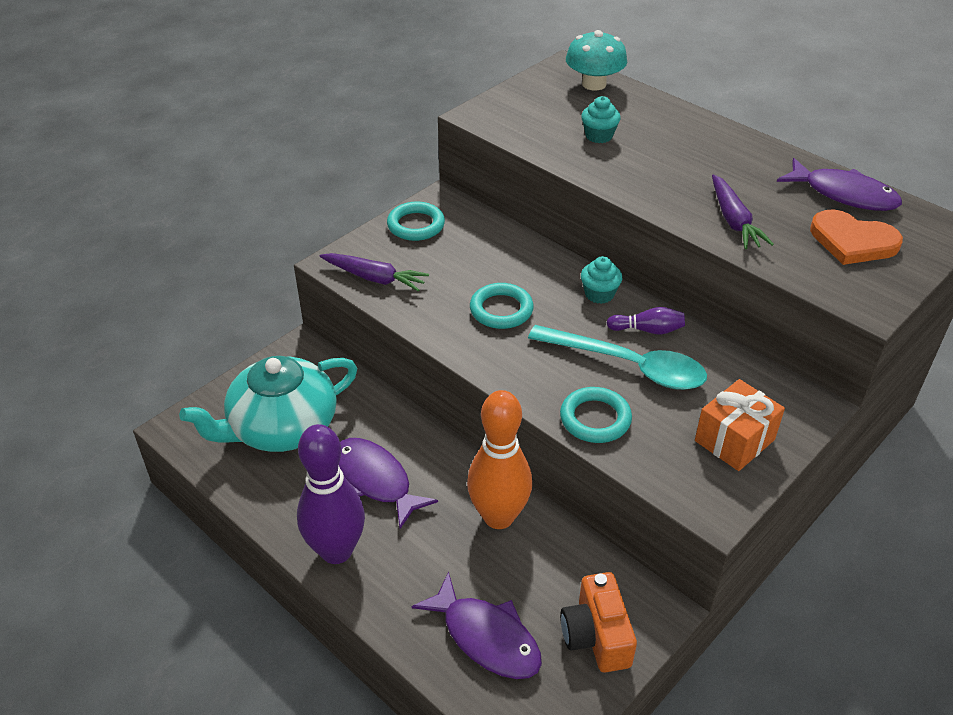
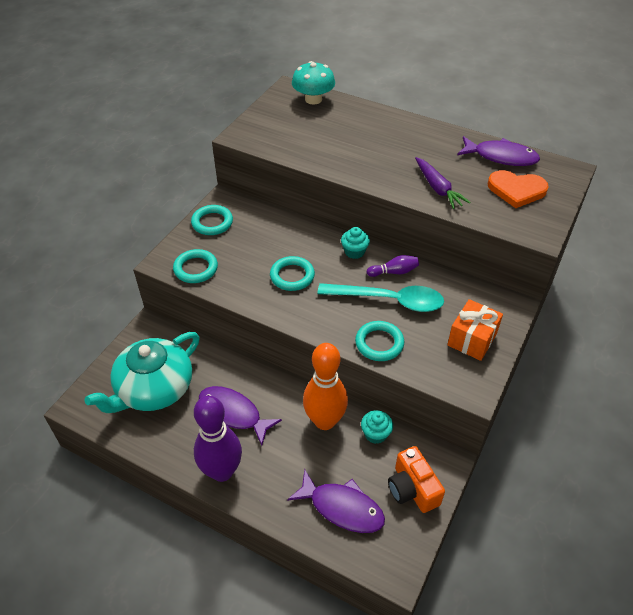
camera: 15 degrees left, 5 degrees up
purple carrot [319,253,429,291] -> turquoise ring [173,249,218,283]
turquoise cupcake [581,96,621,143] -> turquoise cupcake moved to [361,410,393,444]

